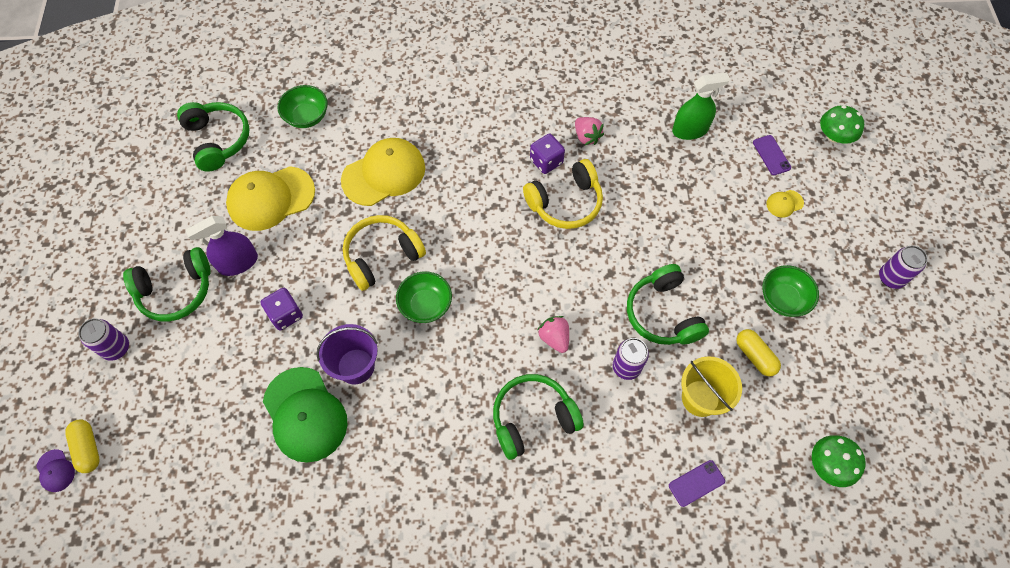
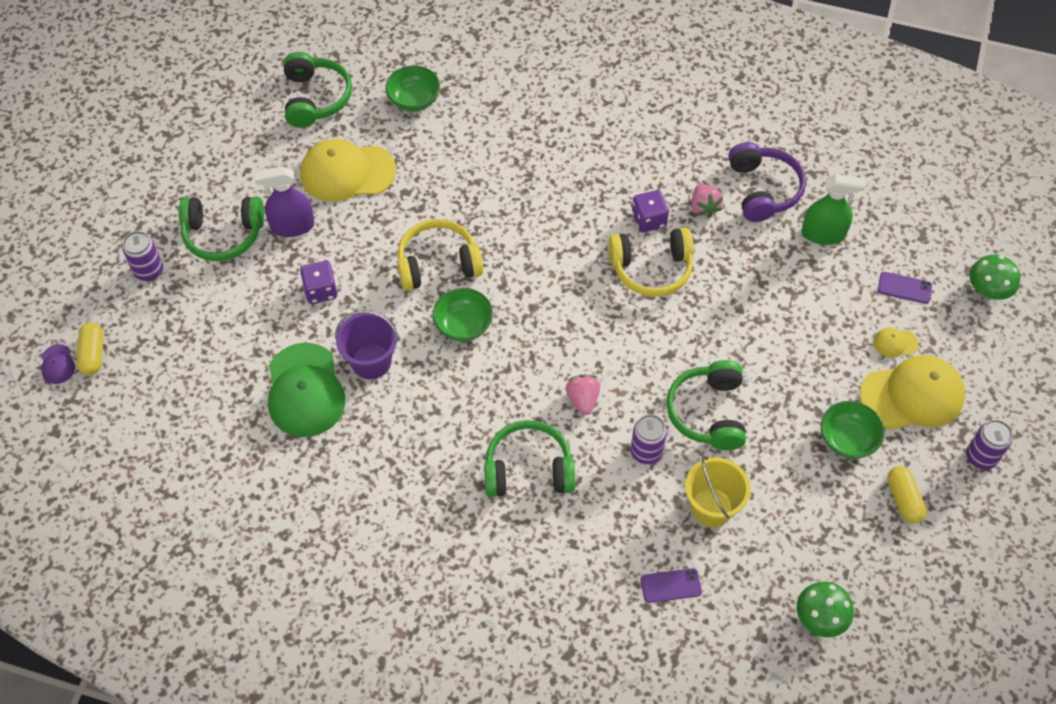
camera: 20 degrees right, 5 degrees down
yellow cap [341,138,425,206] -> yellow cap moved to [860,355,965,430]
yellow capsule [736,329,781,376] -> yellow capsule moved to [887,466,926,523]
purple phone [753,135,791,175] -> purple phone turned 75 degrees counterclockwise [878,272,932,304]
none -> purple headphones [728,142,806,222]

